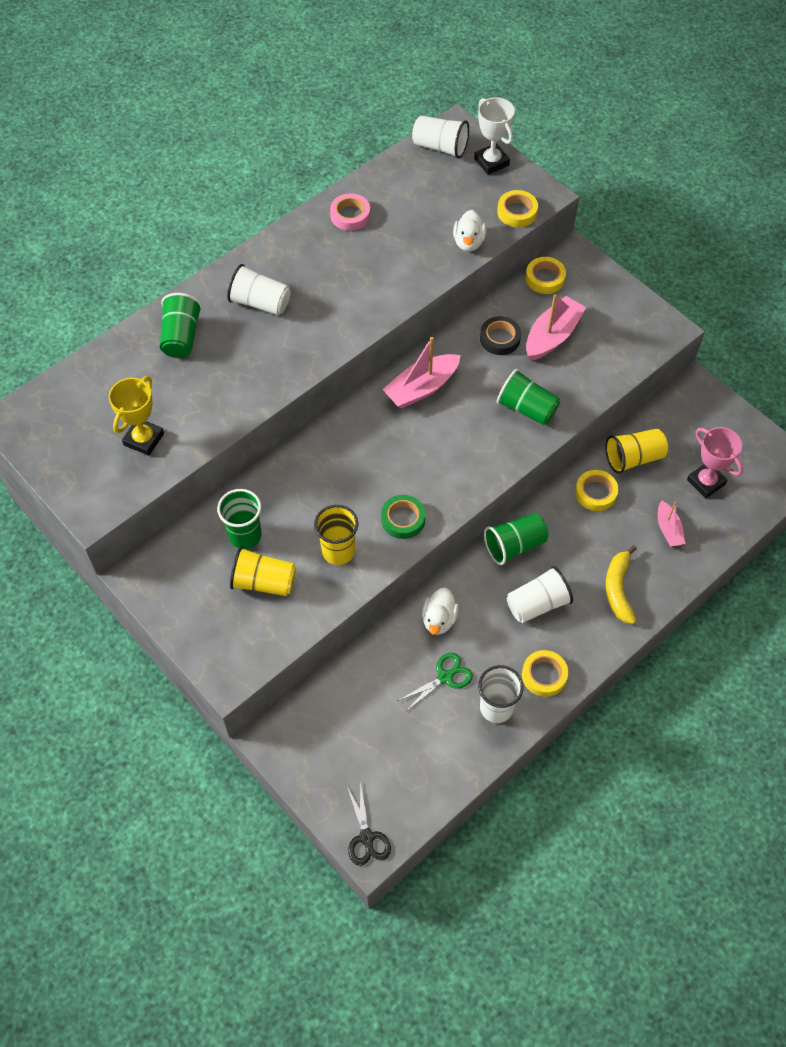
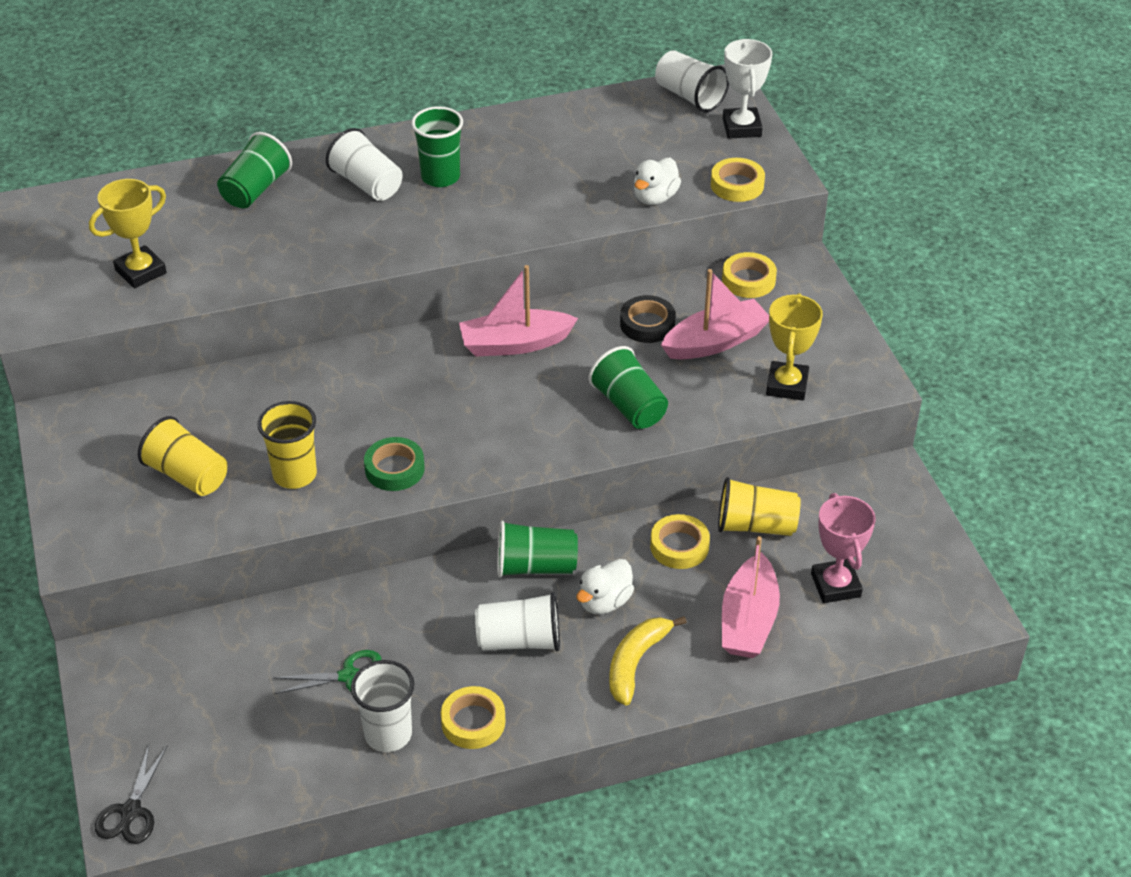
camera: 25 degrees right, 15 degrees down
green cup [217,489,261,549] -> green cup moved to [411,106,463,187]
pink tape [330,193,370,231] -> none
white duck [422,587,459,635] -> white duck moved to [576,559,634,614]
pink boat [658,501,686,547] -> pink boat [722,536,780,658], size x1.70
none -> yellow trophy [766,293,823,400]

